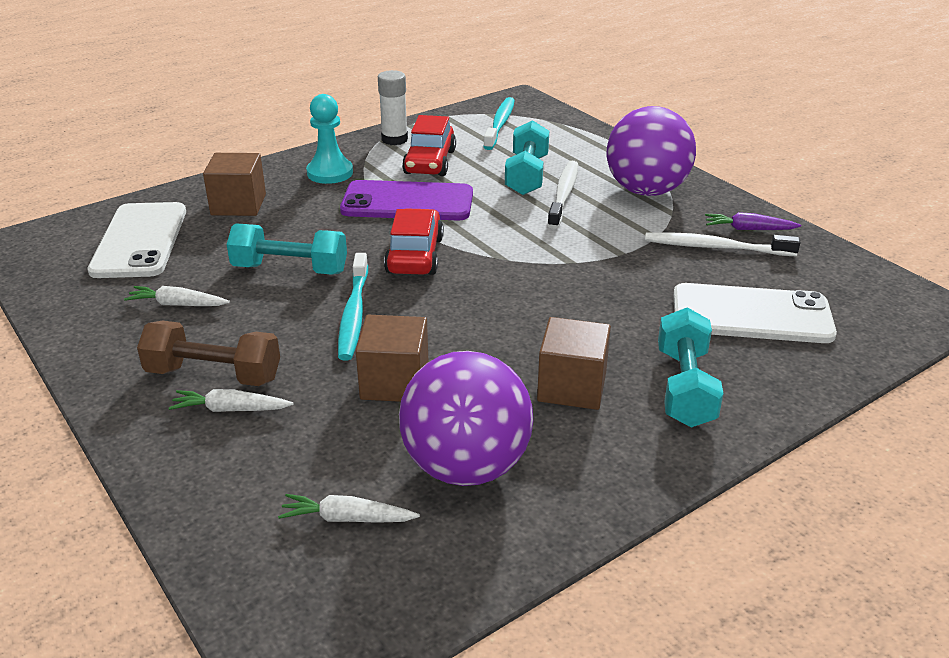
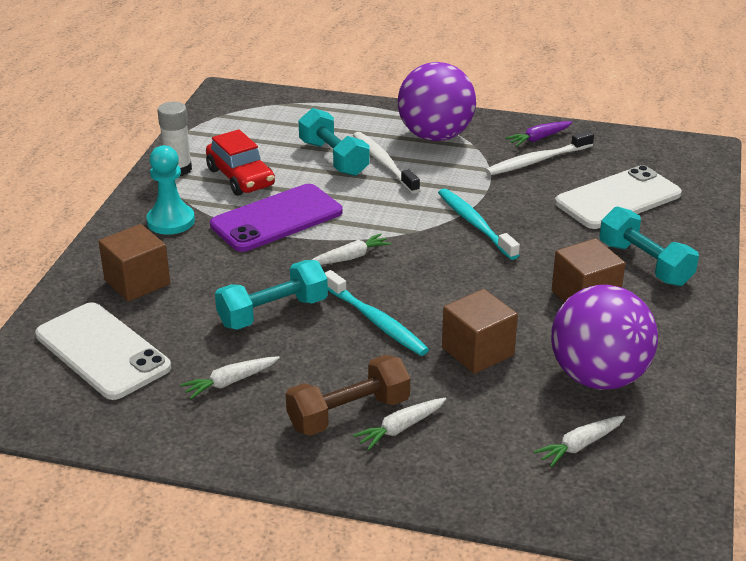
camera: 40 degrees left, 0 degrees up
red car [384,208,444,275] -> white carrot [312,233,392,265]
turquoise toothbrush [483,97,515,150] -> turquoise toothbrush moved to [438,188,520,260]

